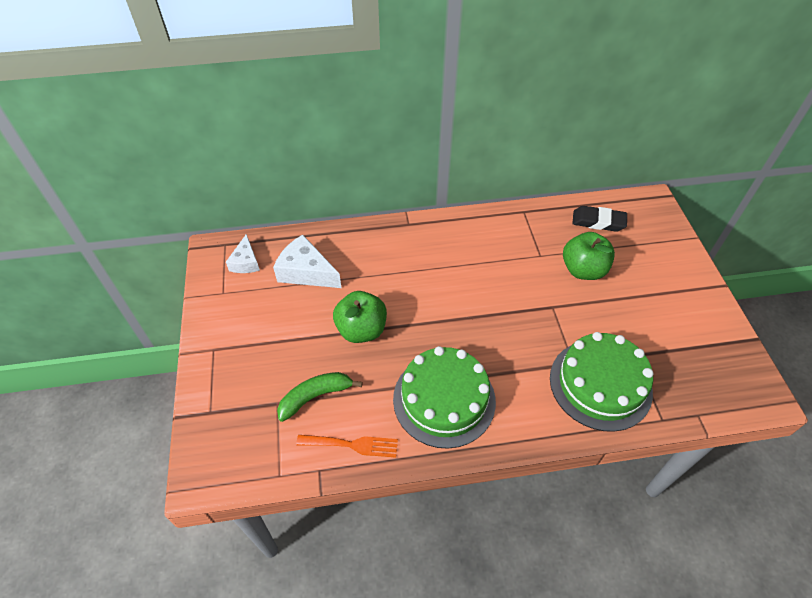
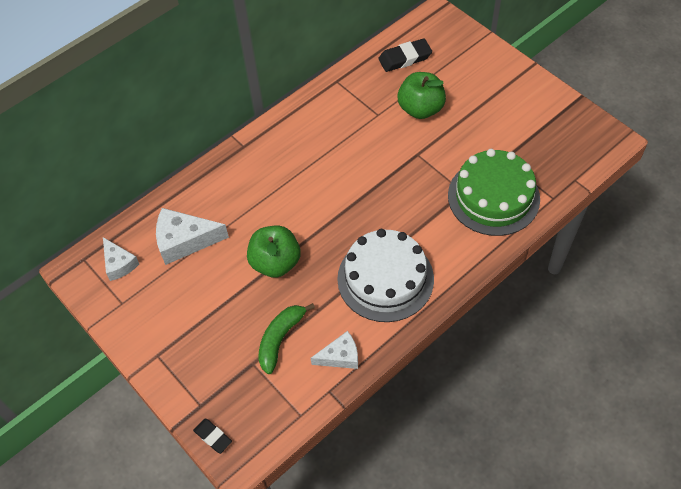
camera: 30 degrees left, 5 degrees up
orange fork [296,435,398,458] -> white cheese [311,331,358,369]
green cake [393,346,496,449] -> white cake [337,229,434,322]
none -> black eraser [193,418,232,454]

